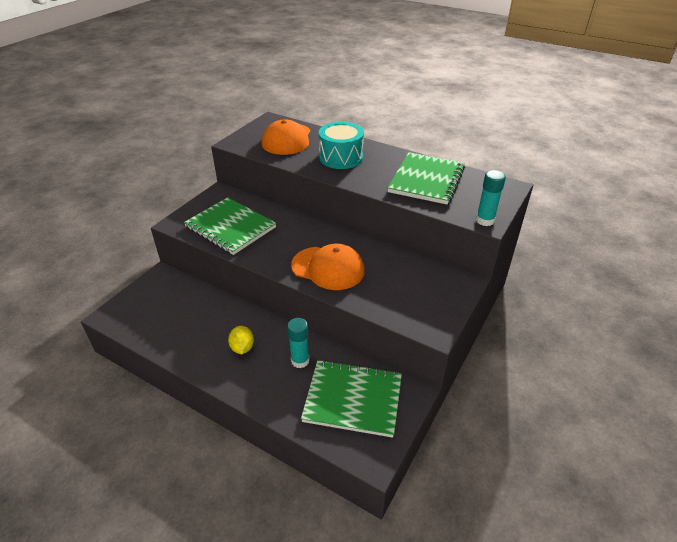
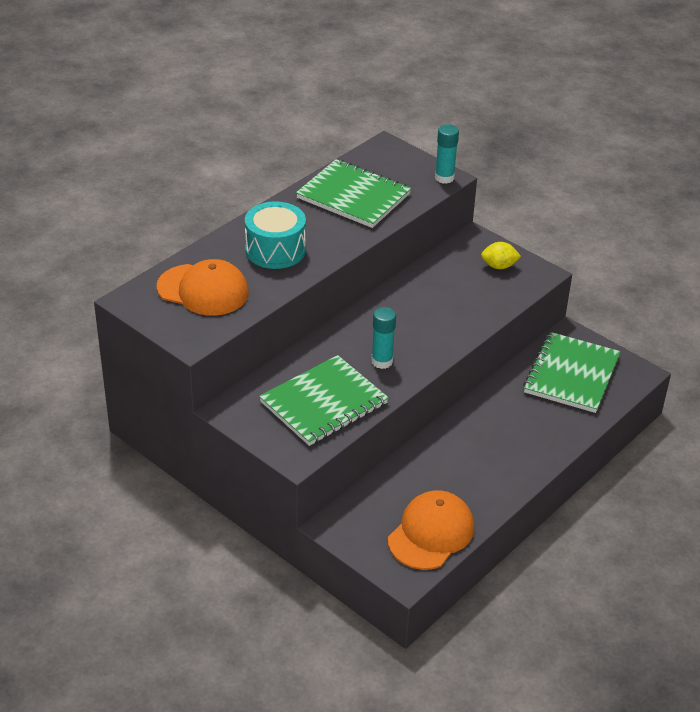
camera: 80 degrees left, 0 degrees up
yellow lemon [228,326,254,354] -> yellow lemon moved to [481,242,521,269]
turquoise glue stick [287,318,310,368] -> turquoise glue stick moved to [371,307,396,369]
orange cap [291,244,365,290] -> orange cap moved to [388,490,475,570]

